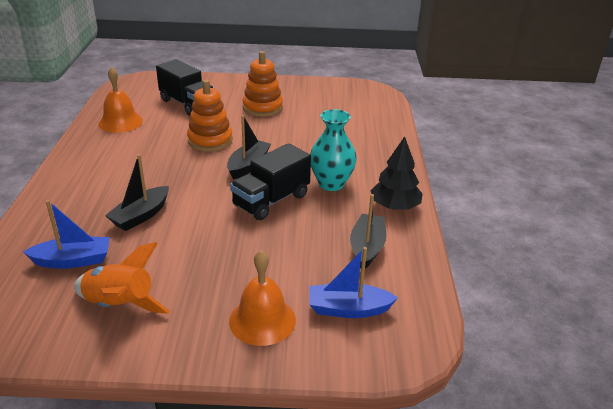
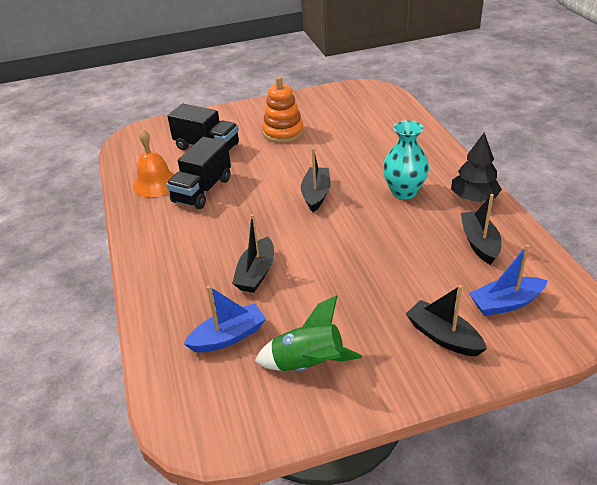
camera: 15 degrees left, 5 degrees up
orange rocket [74,242,170,314] -> green rocket [255,295,362,371]
orange stacking toy [187,80,233,151] -> none
orange bell [229,250,296,346] -> black boat [406,285,487,356]
black truck [230,143,311,220] -> black truck moved to [166,137,231,209]

